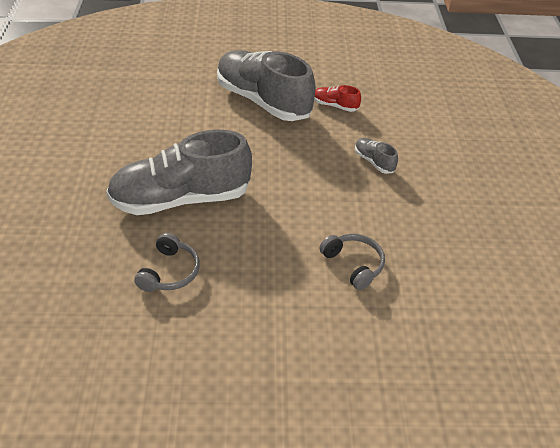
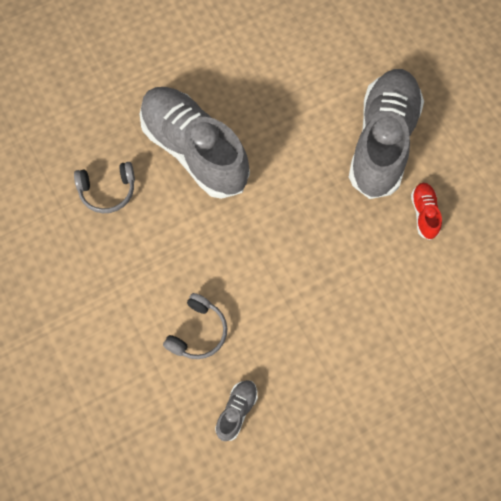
camera: 65 degrees right, 25 degrees up
grey shoe [355,138,398,174] -> grey shoe moved to [215,380,258,441]

